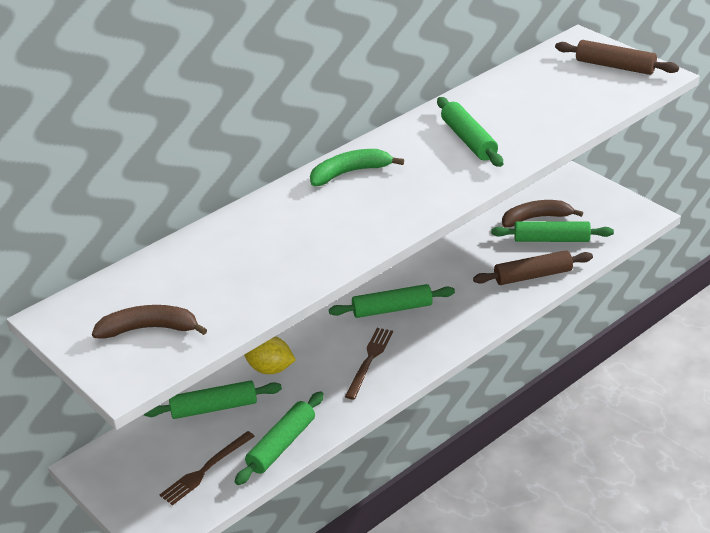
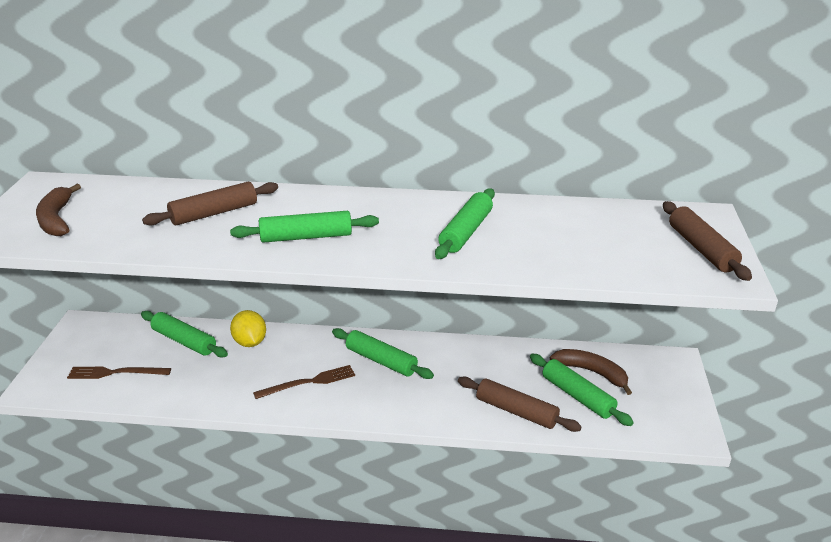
camera: 45 degrees right, 5 degrees down
brown banana [92,305,207,338] -> brown banana turned 150 degrees counterclockwise [36,184,81,236]
green rolling pin [235,391,324,485] -> green rolling pin moved to [230,211,379,243]
green banana [310,149,404,186] -> none
none -> brown rolling pin [142,182,278,225]

